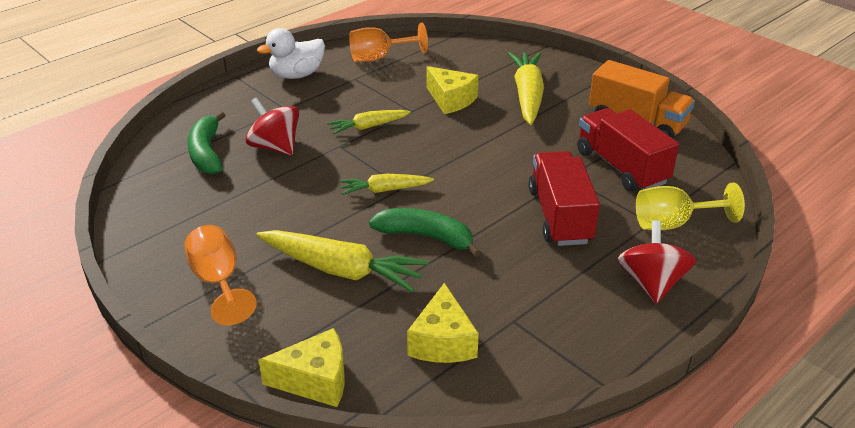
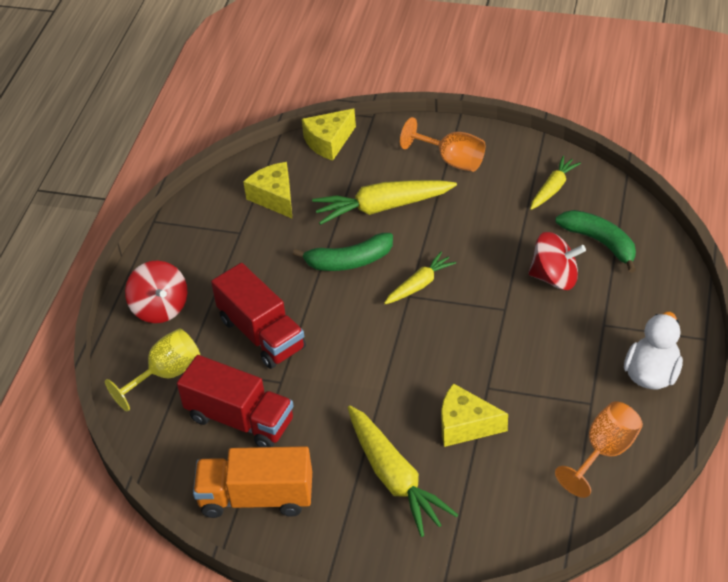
camera: 150 degrees right, 10 degrees up
yellow carrot [327,110,411,134] -> yellow carrot moved to [530,156,581,210]

